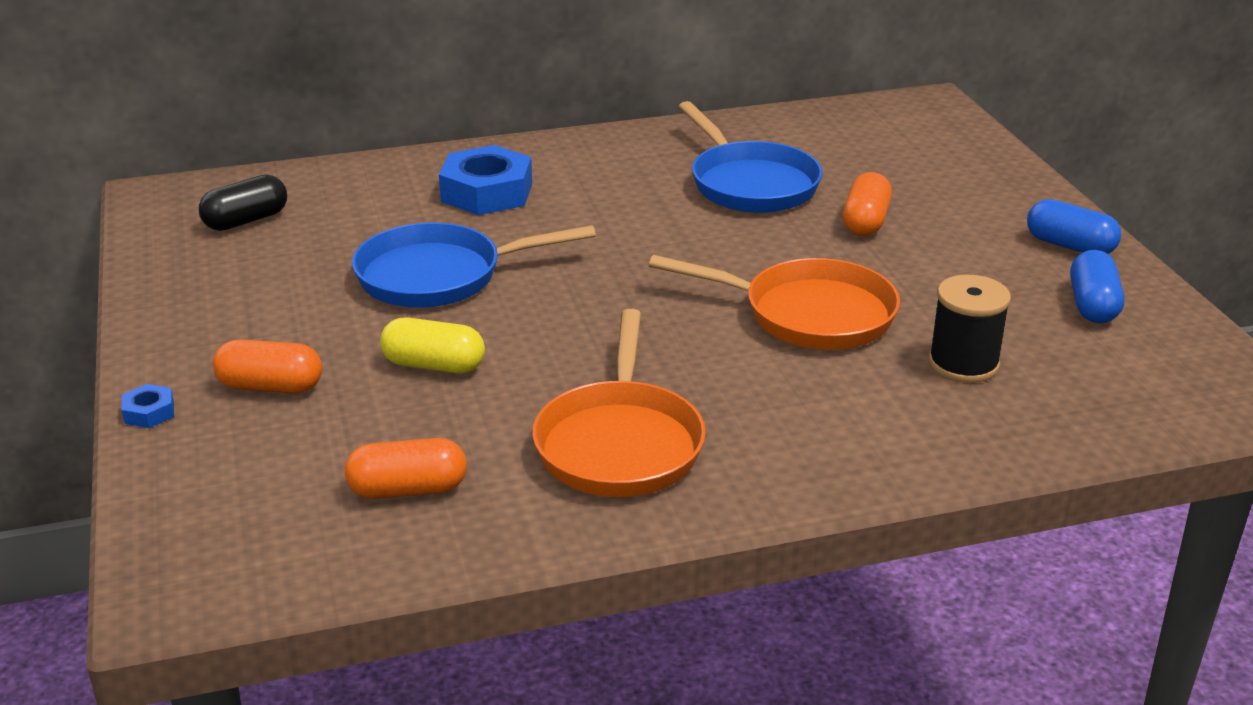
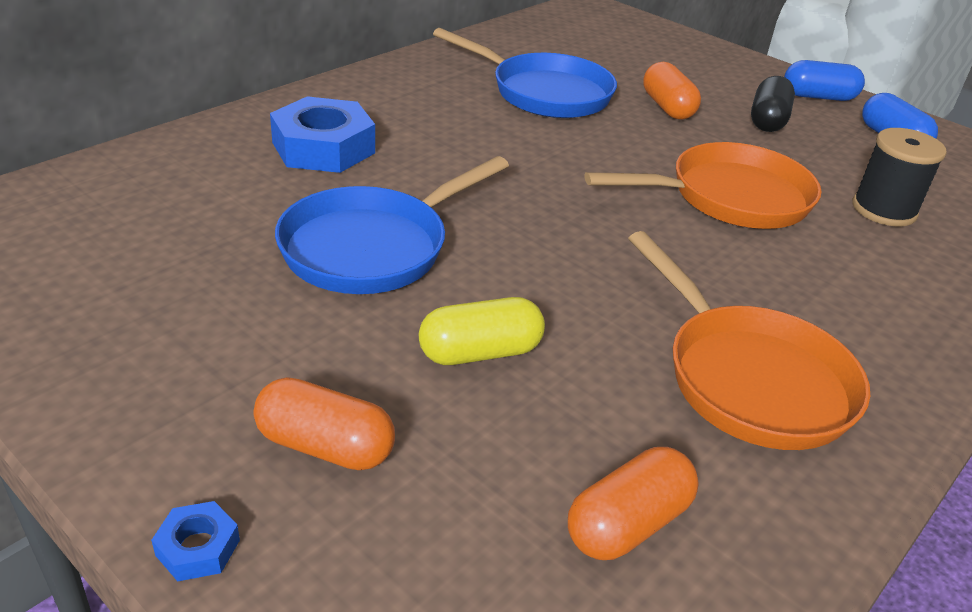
camera: 35 degrees left, 5 degrees up
black capsule [199,175,287,231] -> black capsule moved to [751,76,795,132]
orange capsule [213,339,322,393] -> orange capsule turned 45 degrees clockwise [254,377,395,470]

